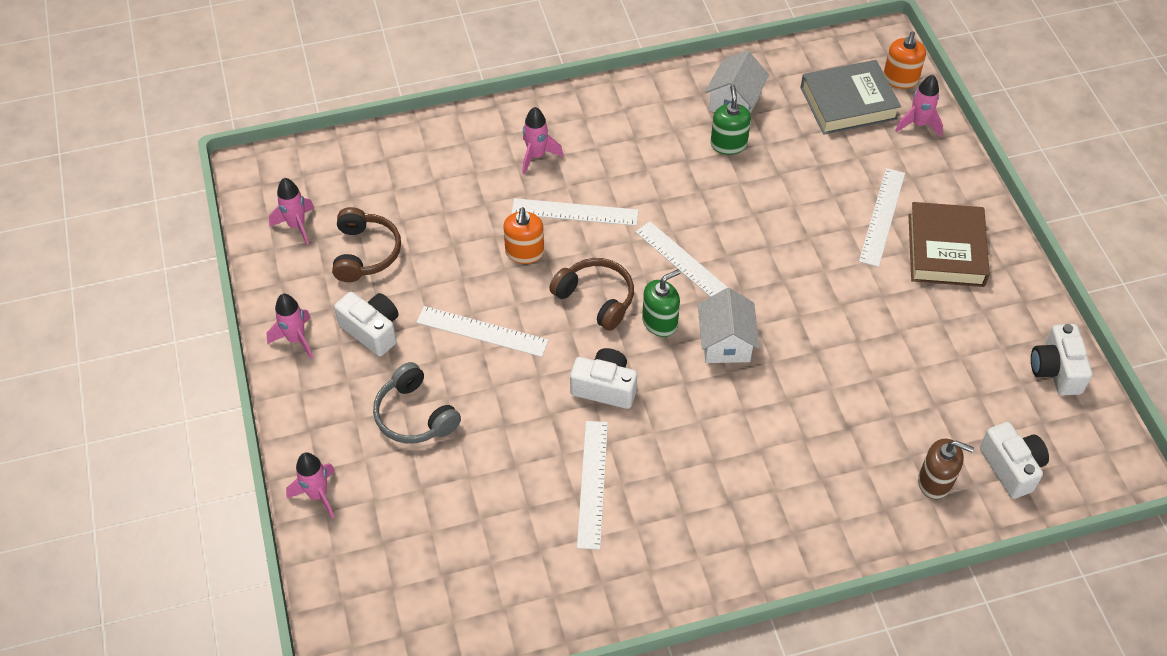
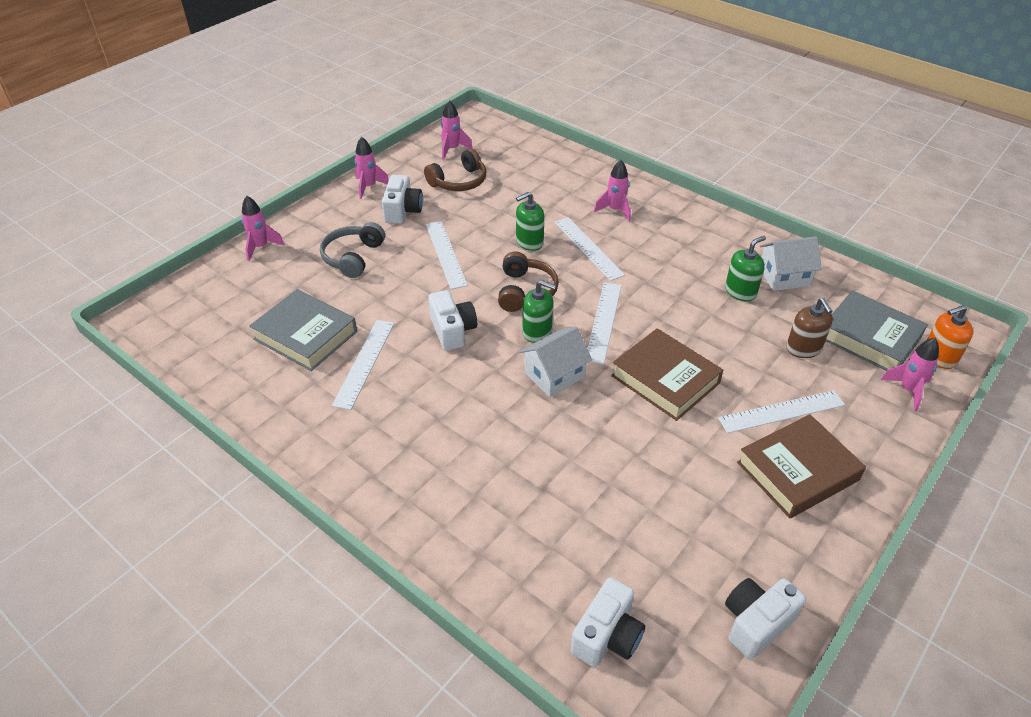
camera: 55 degrees right, 10 degrees down
orange soap dispenser [503,207,544,264] -> green soap dispenser [516,192,544,251]
white ruler [577,421,608,550] -> white ruler turned 45 degrees counterclockwise [332,320,394,410]
brown soap dispenser [918,439,974,499] -> brown soap dispenser moved to [786,298,833,358]
none -> grey book [249,289,357,371]
none -> brown book [611,328,723,421]

